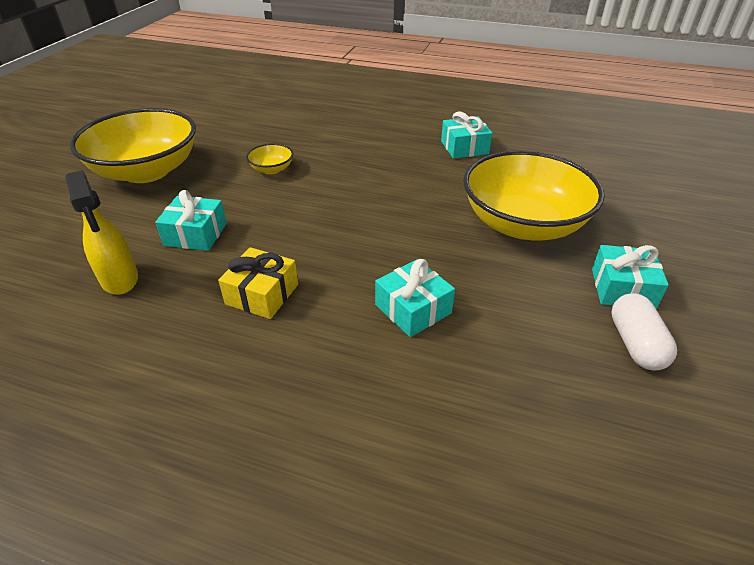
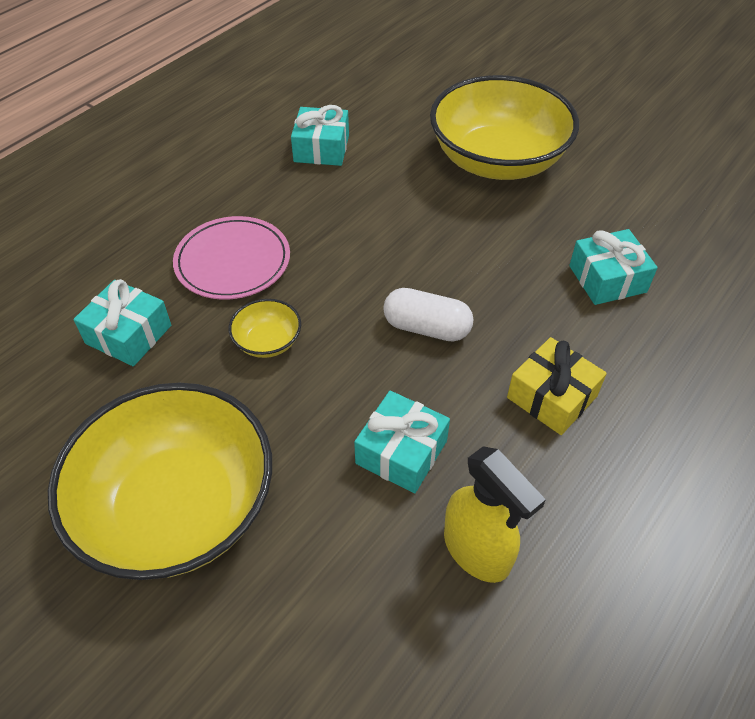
camera: 70 degrees left, 10 degrees up
yellow spray bottle [65,170,138,295] -> yellow spray bottle turned 60 degrees clockwise [444,446,546,583]
turquoise gift [592,245,669,309] -> turquoise gift moved to [73,279,171,366]
white capsule [611,293,677,371] -> white capsule moved to [383,288,474,342]
none -> pink plate [173,216,290,300]

